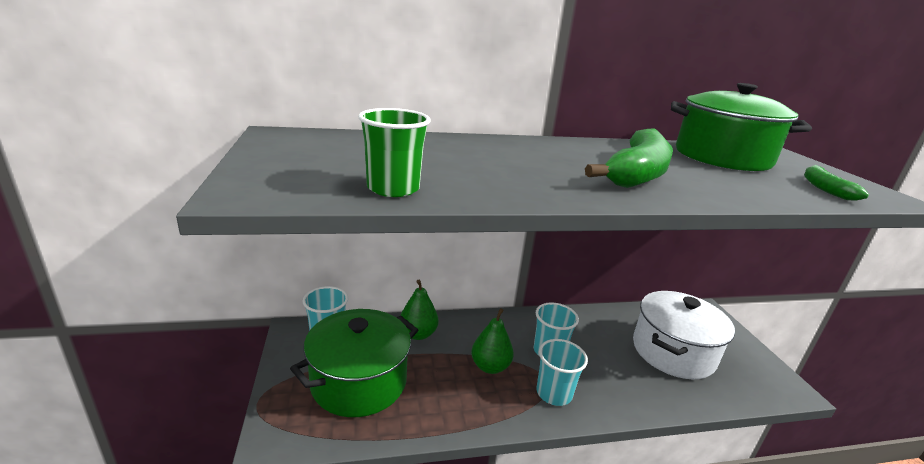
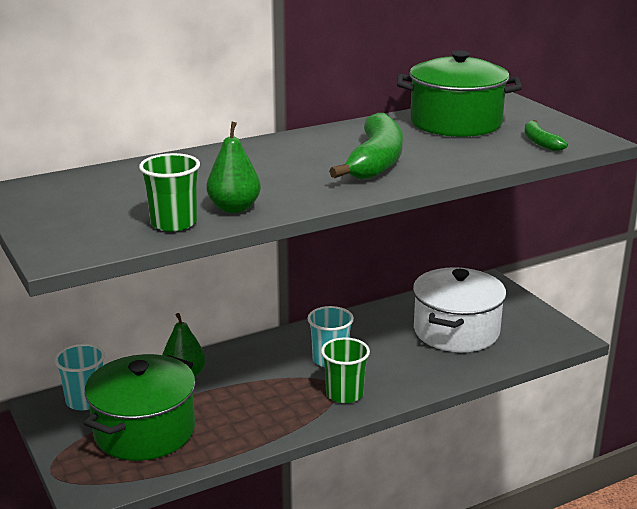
camera: 15 degrees left, 0 degrees up
green pear [471,308,514,374] -> green pear moved to [206,122,261,213]
turquoise cup [536,339,588,406] -> green cup [321,337,370,403]

